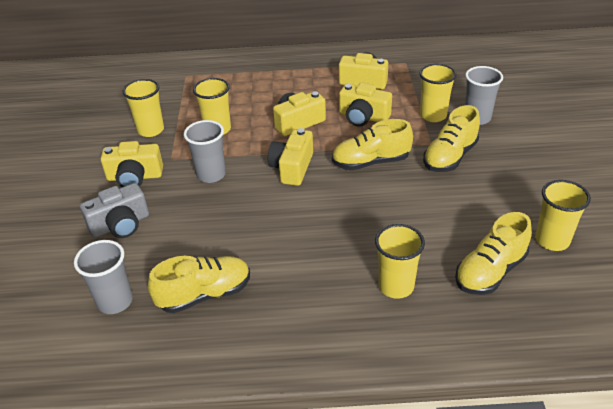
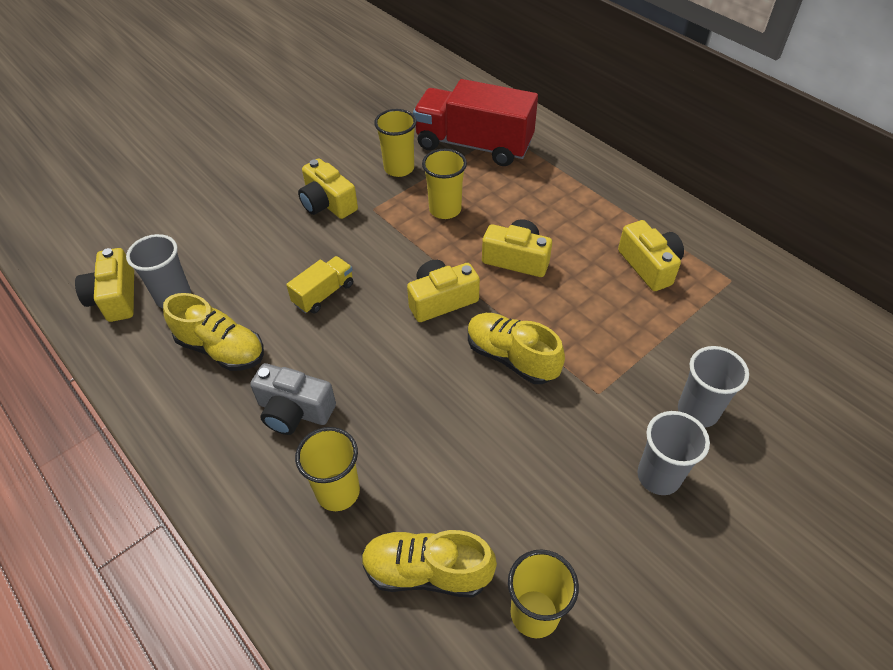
camera: 50 degrees right, 10 degrees up
grey camera [80,183,149,238] -> grey camera moved to [250,363,336,435]
grey cup [184,120,226,183] -> grey cup moved to [637,411,710,495]
yellow camera [339,83,392,127] -> yellow camera moved to [75,248,134,322]
yellow cup [419,64,457,122] -> none
yellow shoe [423,105,480,172] -> none
none -> yellow truck [286,256,353,313]
none -> red truck [413,79,538,166]

